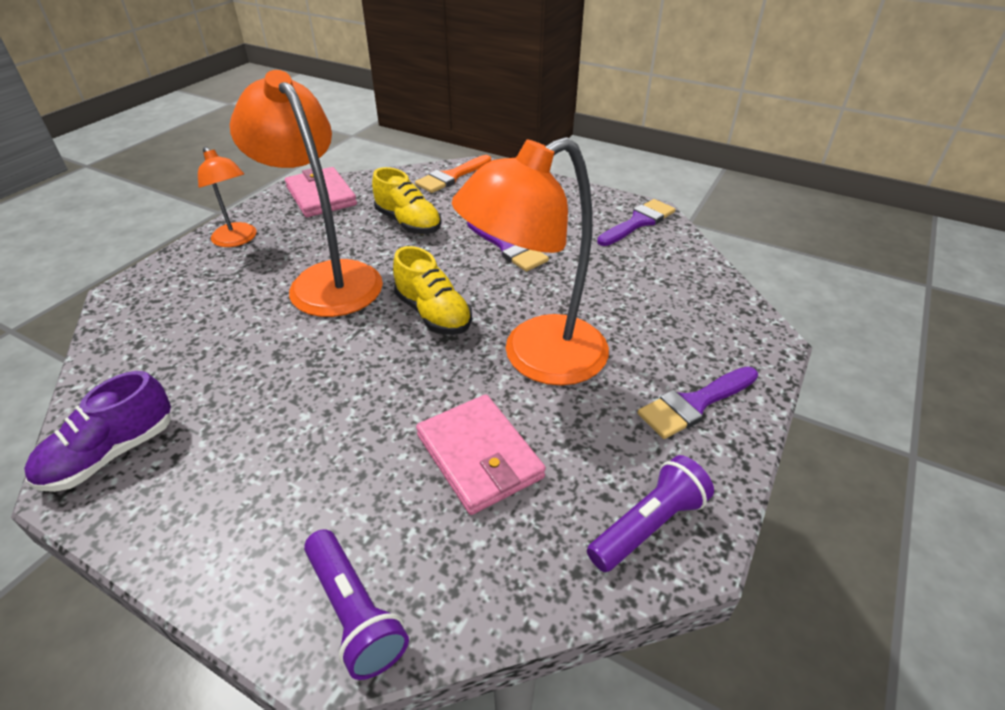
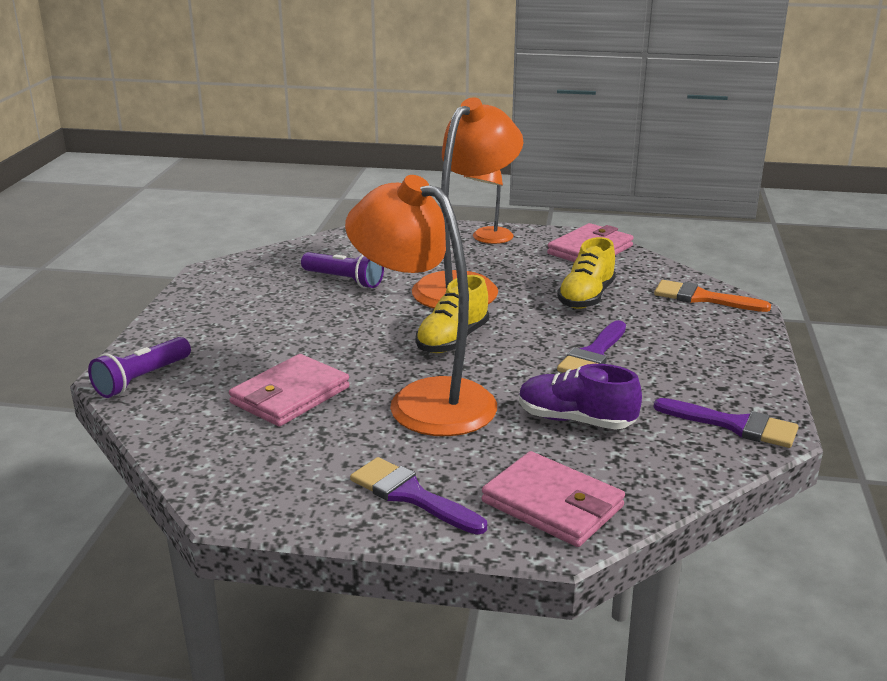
camera: 70 degrees right, 15 degrees down
purple shoe [24,371,171,492] -> purple shoe moved to [519,364,642,430]
purple flashlight [587,455,714,572] -> purple flashlight moved to [301,252,384,288]
none -> pink wallet [482,451,625,547]

